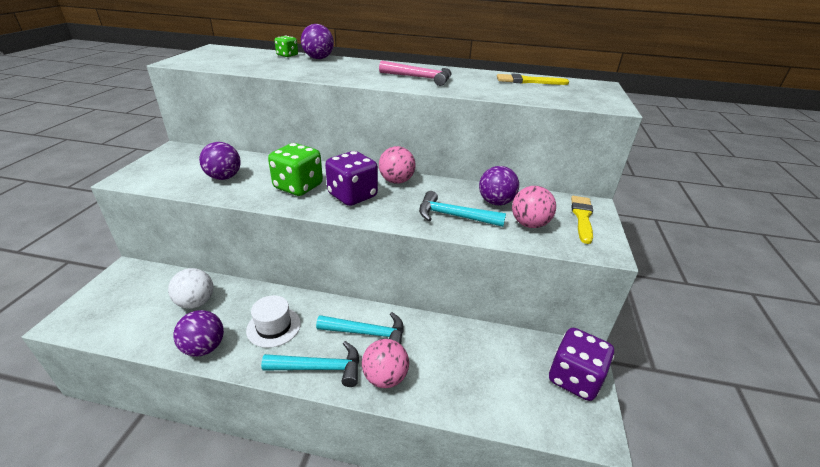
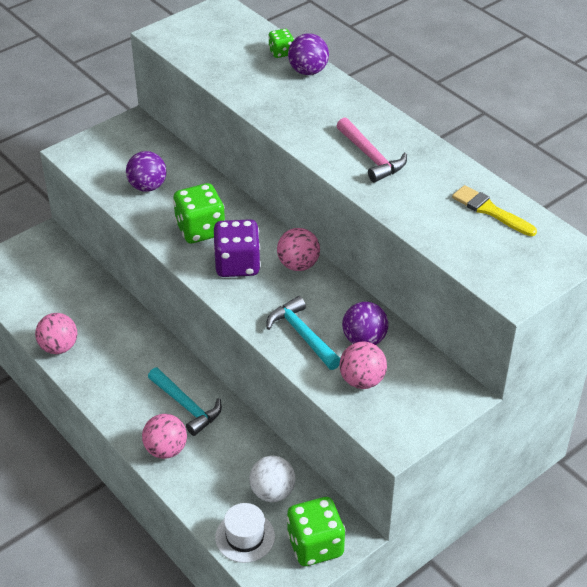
camera: 40 degrees right, 10 degrees up
white ball [168,268,213,309] -> white ball moved to [249,456,295,502]
purple ball [173,310,224,357] -> pink ball [35,313,77,354]
white hat [246,295,301,348] -> white hat moved to [215,503,275,563]
turquoise hammer [261,341,359,387] -> none
purple dice [549,328,614,401] -> green dice [287,497,345,566]
yellow brush [571,196,593,244] -> none

